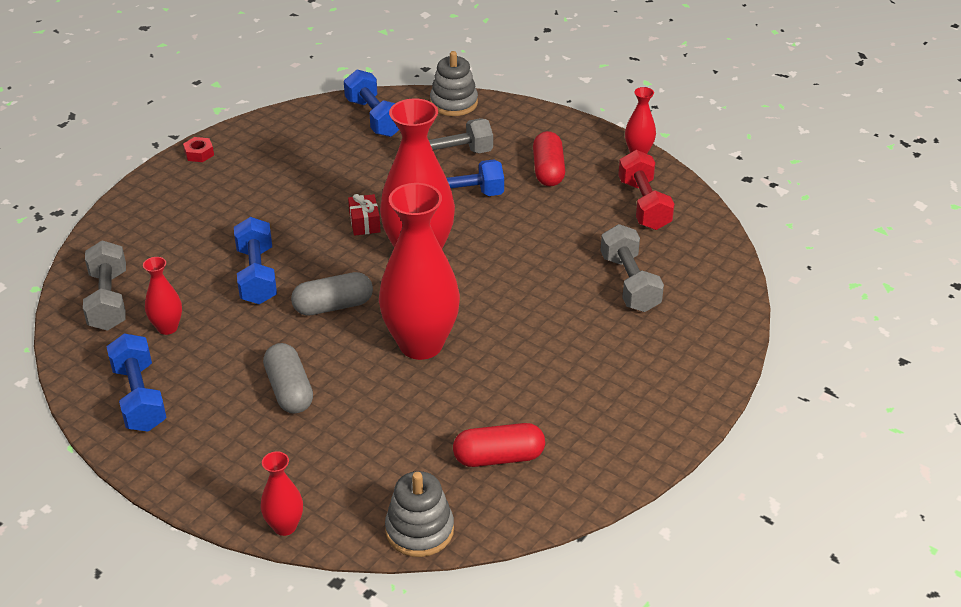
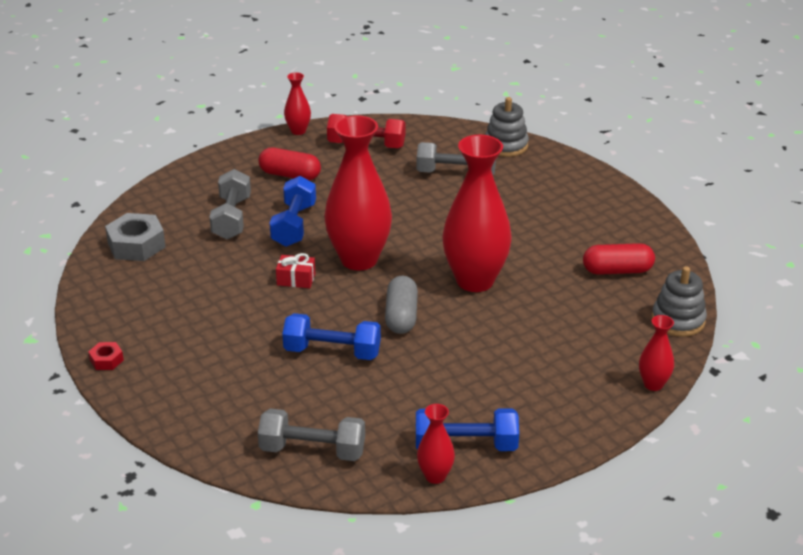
camera: 70 degrees left, 5 degrees down
red vase [143,257,182,335] -> red vase moved to [417,404,455,484]
grey capsule [263,343,313,414] -> none
blue dumbbell [344,69,399,137] -> grey nut [105,213,166,261]
grey stacking toy [430,51,478,116] -> grey stacking toy moved to [485,97,529,157]
red capsule [453,423,545,467] -> red capsule turned 75 degrees clockwise [583,243,655,275]

